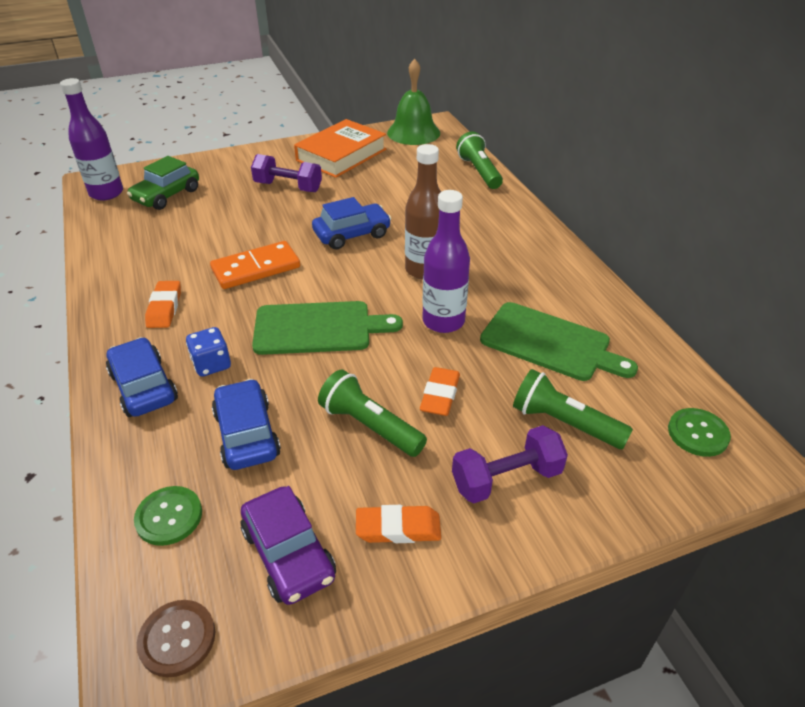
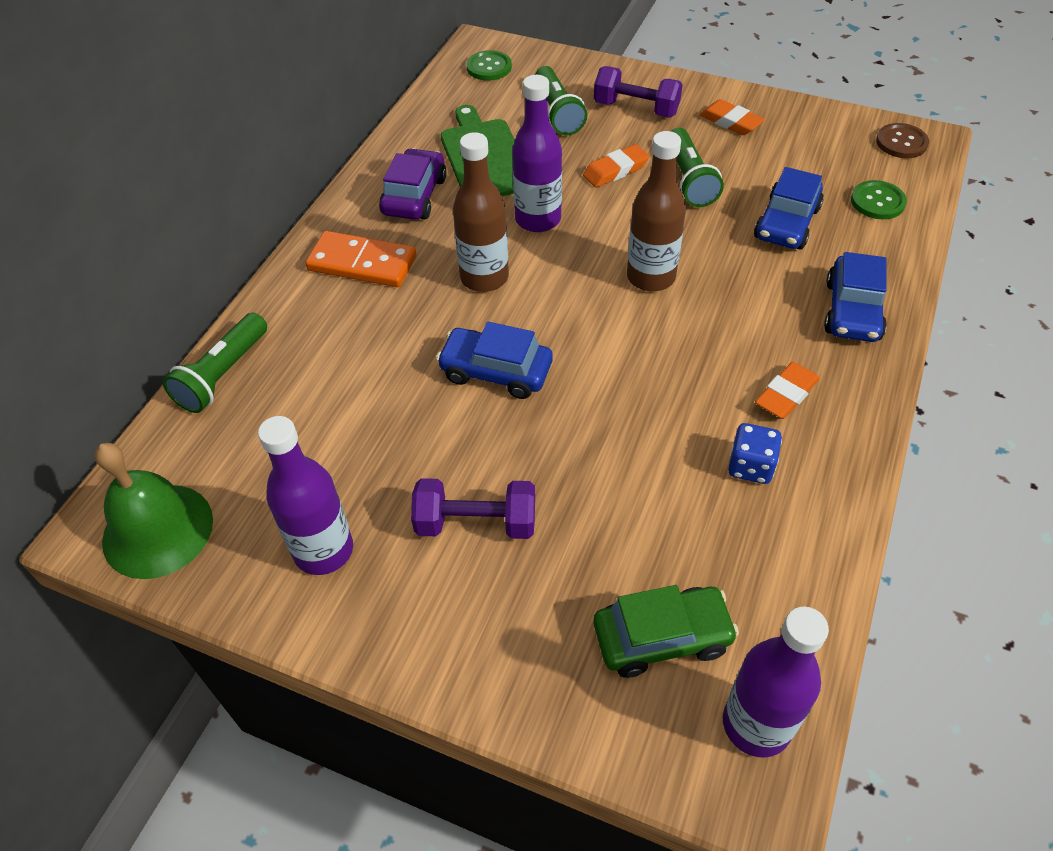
camera: 135 degrees left, 10 degrees up
blue dice [186,327,231,377] -> blue dice moved to [728,423,782,484]
orange domino [210,241,300,289] -> orange domino moved to [305,231,416,287]
purple car [240,486,336,605] -> purple car moved to [379,148,447,220]
purple dumbbell [251,154,322,192] -> purple dumbbell turned 60 degrees counterclockwise [411,478,535,539]
green cutting board [252,301,403,355] -> brown bottle [627,131,686,291]
orange book [294,119,386,178] -> purple bottle [258,416,353,575]

